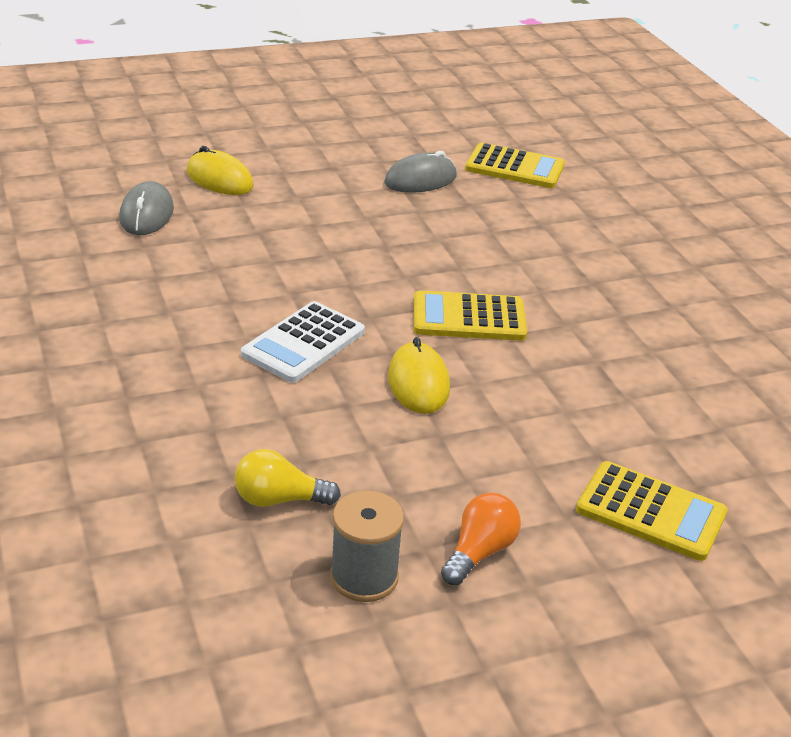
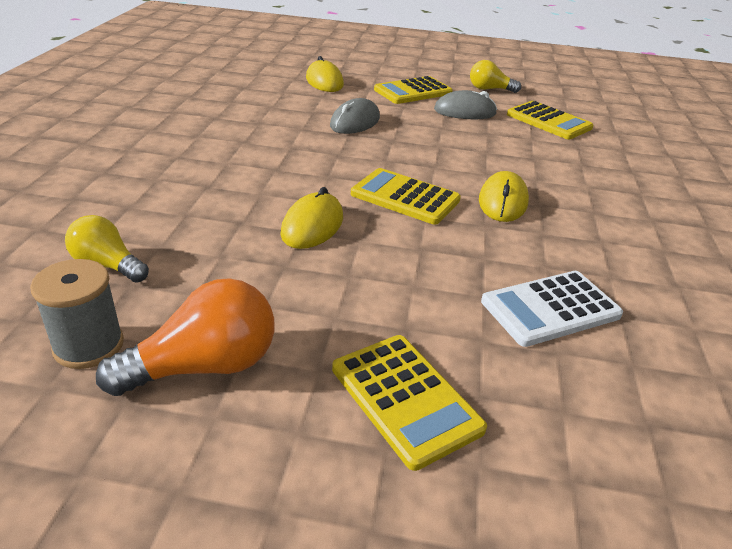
camera: 30 degrees right, 0 degrees up
grey mouse [119,181,174,235] -> grey mouse moved to [330,98,380,134]
white calculator [241,301,365,383] -> white calculator moved to [481,271,623,347]
orange light bulb [441,493,521,585] -> orange light bulb [96,278,274,396], size x1.54
none -> yellow calculator [374,76,453,104]
none -> yellow light bulb [470,60,521,93]
none -> yellow mouse [479,171,529,222]

